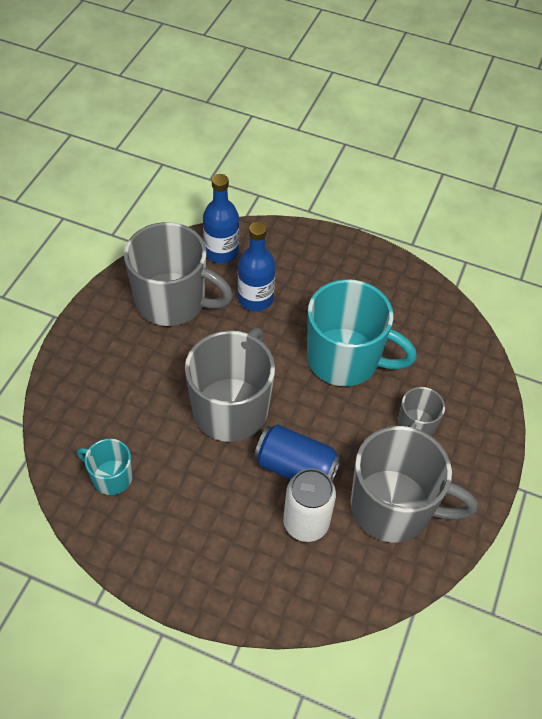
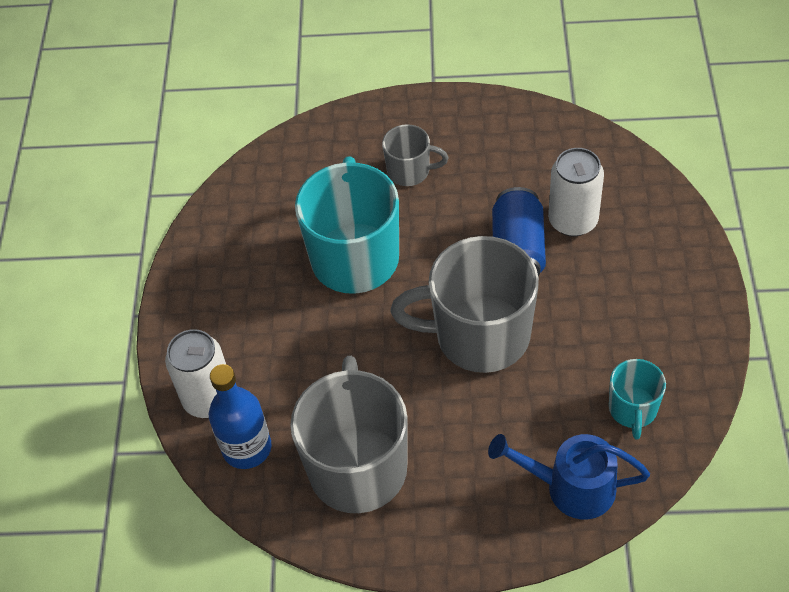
camera: 105 degrees left, 0 degrees up
blue bottle [238,222,276,311] -> none
grey mug [350,426,478,543] -> none
none -> white can [165,329,226,418]
none -> blue watering can [488,434,650,519]

